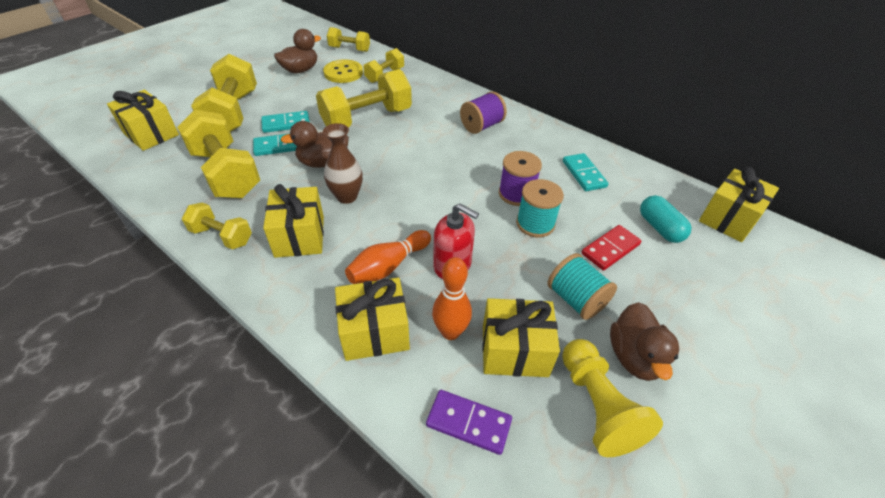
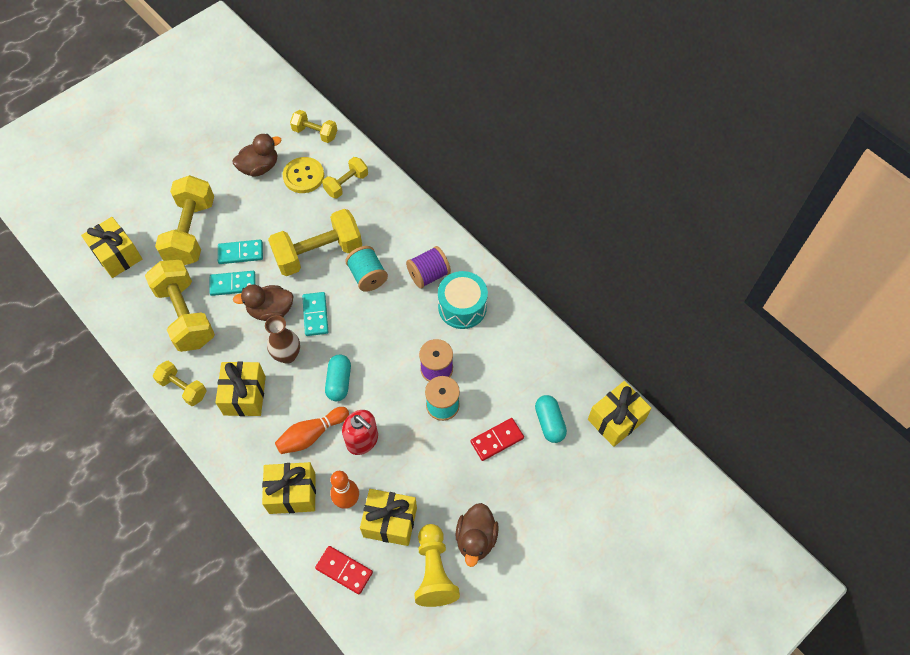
camera: 10 degrees right, 15 degrees up
purple domino [426,390,512,455] -> red domino [315,546,373,594]
turquoise spool [548,253,617,320] -> turquoise spool moved to [345,246,388,292]
turquoise domino [563,153,608,191] -> turquoise domino moved to [302,292,328,336]
none -> turquoise capsule [325,355,351,401]
none -> turquoise drum [438,271,488,329]

